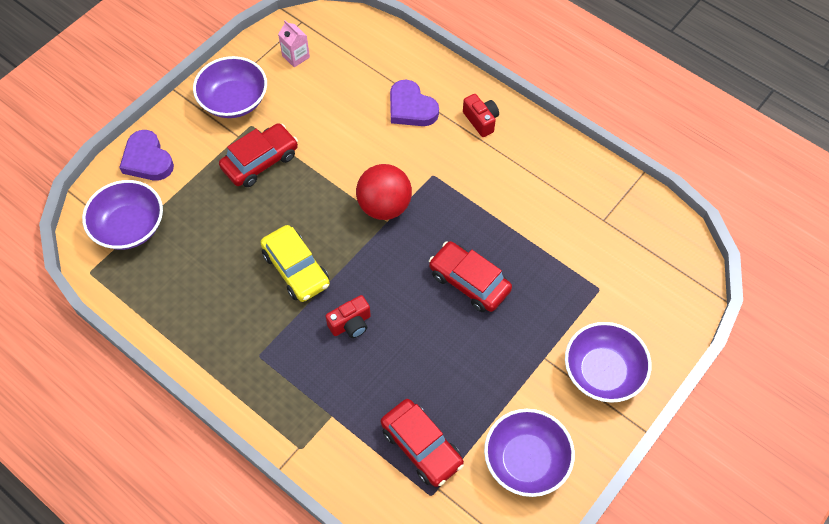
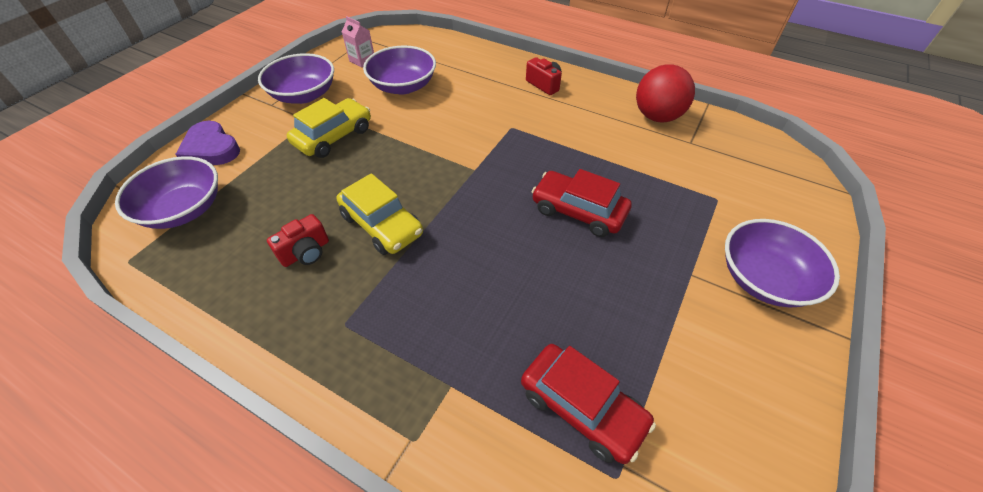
camera: 10 degrees left, 10 degrees down
red car [219,123,298,187] -> yellow car [287,98,371,158]
red camera [326,295,371,338] -> red camera moved to [267,214,329,267]
red ball [356,164,412,220] -> red ball moved to [636,64,695,123]
purple heart [390,80,439,126] -> none
purple bowl [484,409,575,497] -> purple bowl moved to [363,45,436,95]

